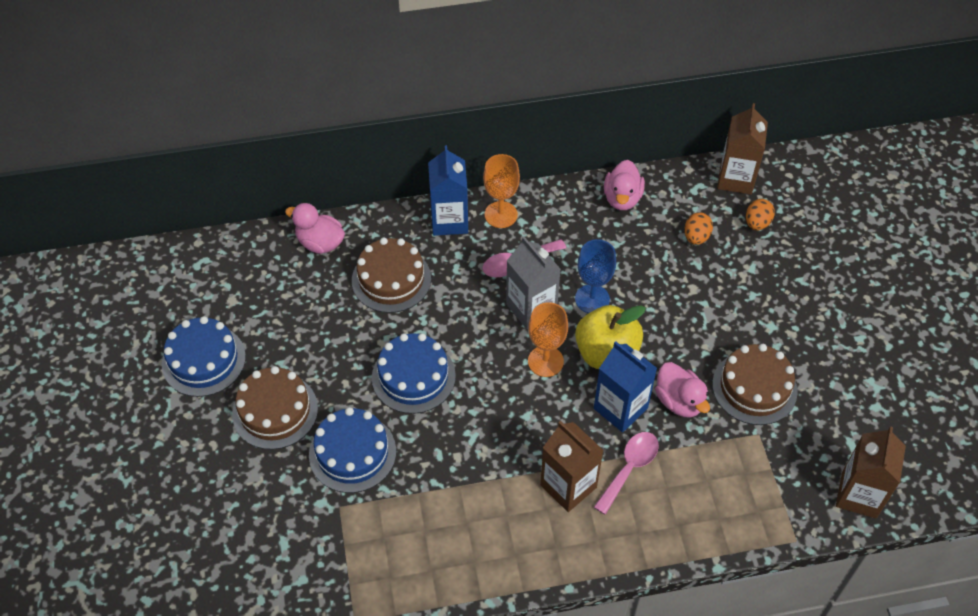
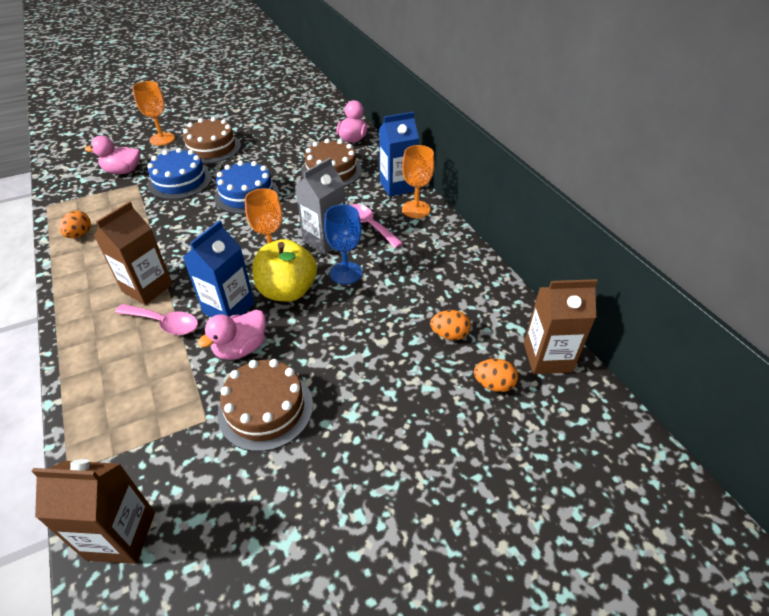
camera: 75 degrees right, 10 degrees down
blue cake [162,316,246,397] -> none
pink duck [604,160,645,210] -> pink duck moved to [85,136,140,174]
none -> orange egg [59,211,91,238]
none -> orange goblet [132,81,175,146]

